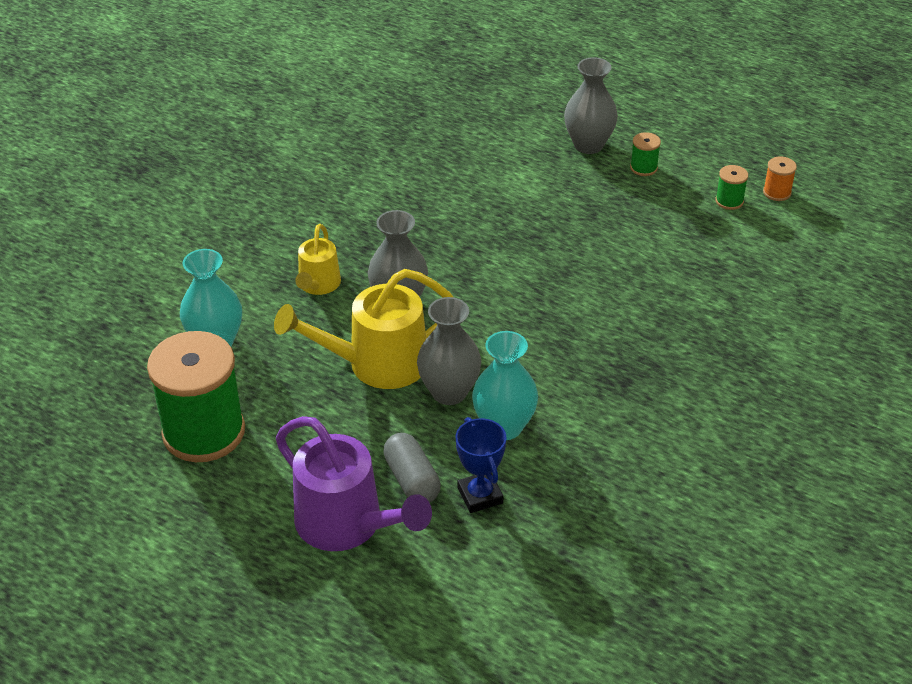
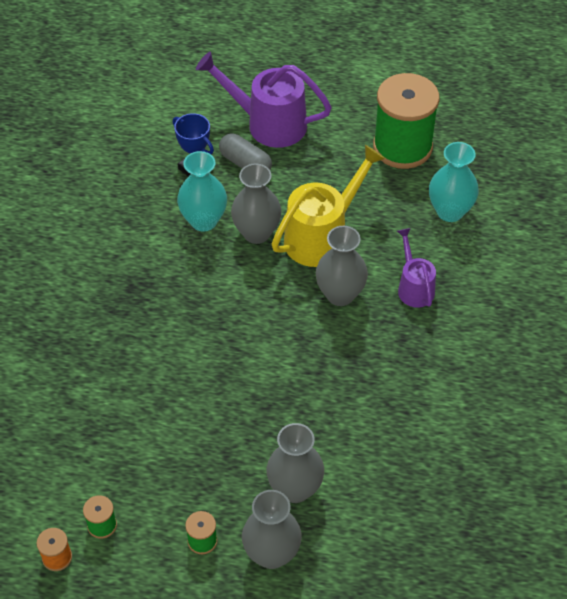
camera: 155 degrees right, 10 degrees up
yellow watering can [295,224,341,295] -> purple watering can [397,228,436,308]
none -> grey vase [266,423,324,503]

